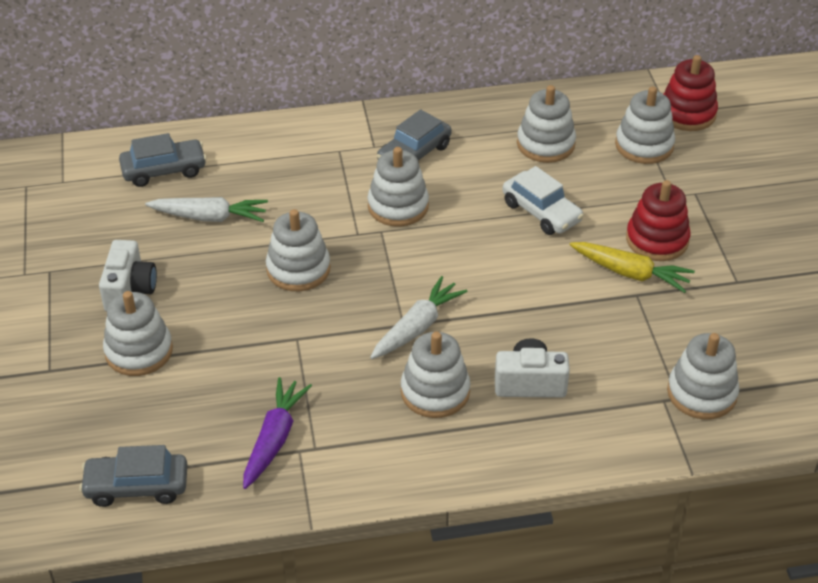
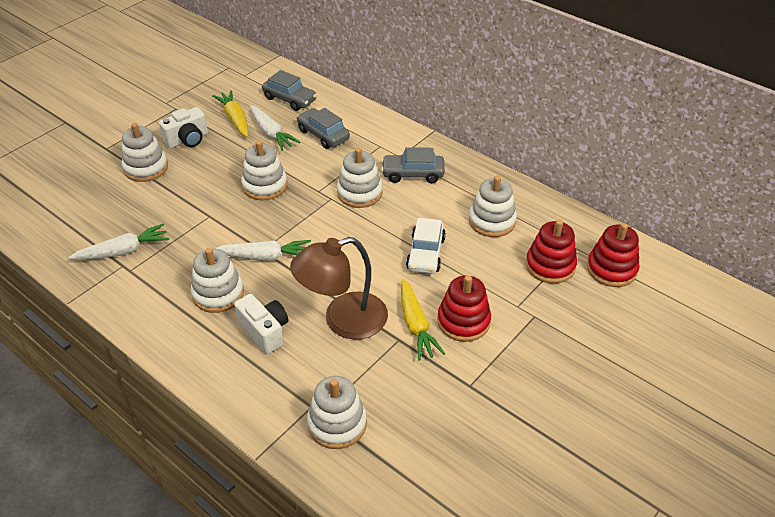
camera: 50 degrees right, 0 degrees up
grey car [79,445,188,507] -> grey car moved to [297,108,350,149]
purple carrot [243,377,312,489] -> white carrot [69,224,169,260]
white stacking toy [615,86,675,164] -> red stacking toy [526,220,577,284]
none -> yellow carrot [212,90,248,137]
none -> brown lamp [290,237,388,339]

